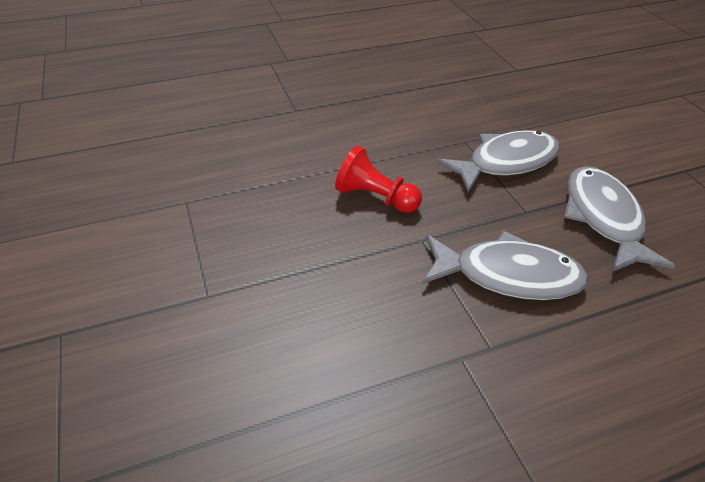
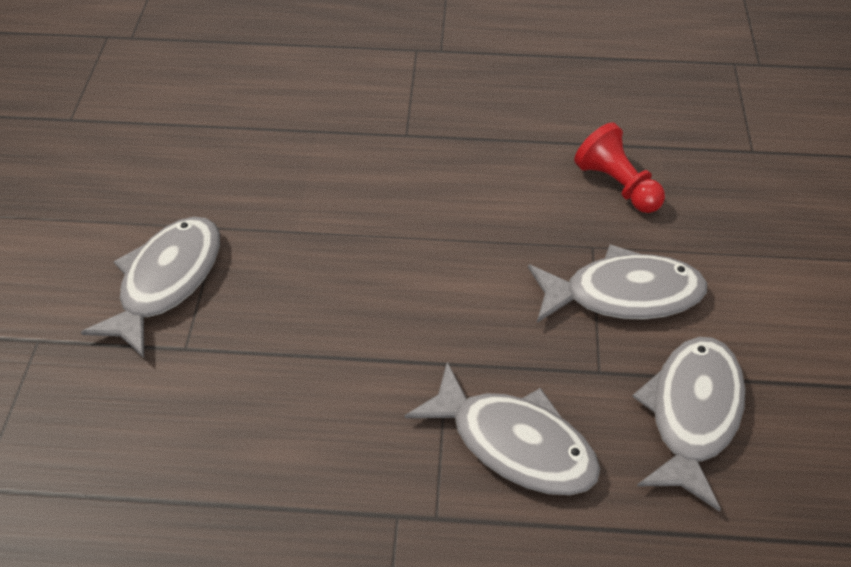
camera: 25 degrees right, 5 degrees up
red pawn [335,146,422,213] -> red pawn moved to [574,122,665,213]
none -> grey fish [81,217,220,358]

